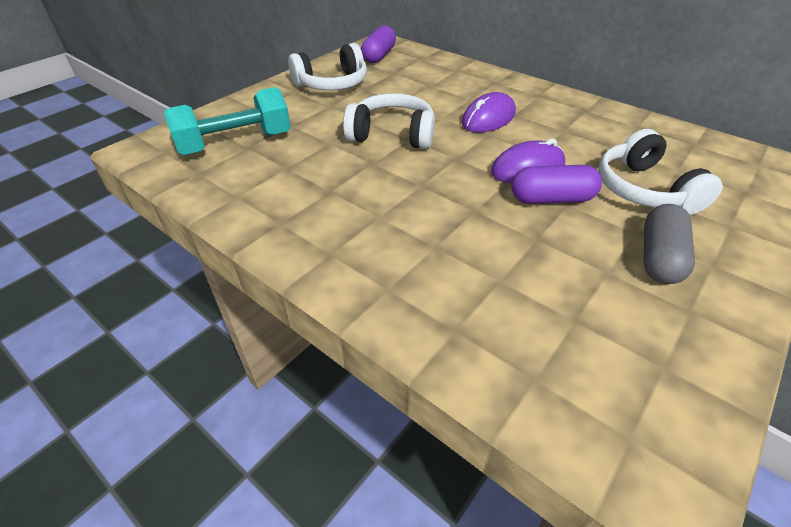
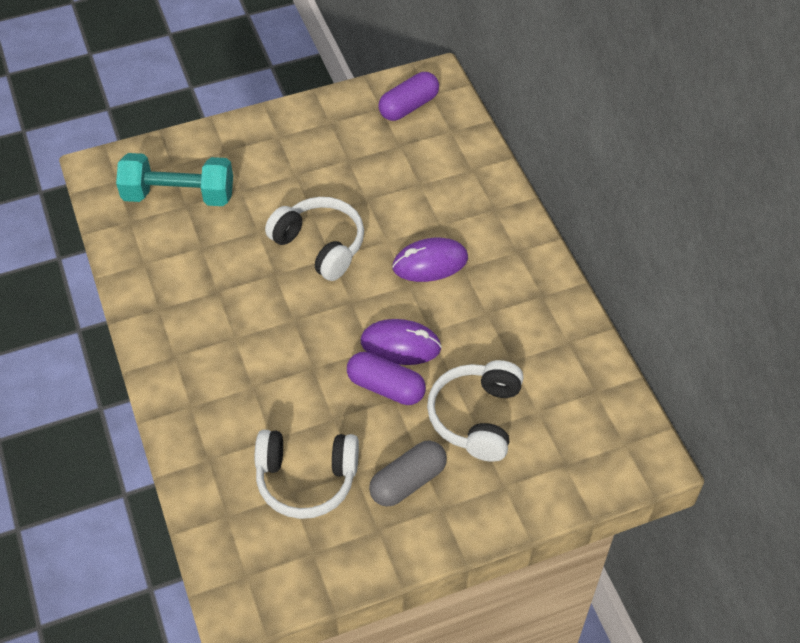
camera: 30 degrees right, 10 degrees up
white headphones [288,43,367,91] -> white headphones moved to [255,430,359,519]

